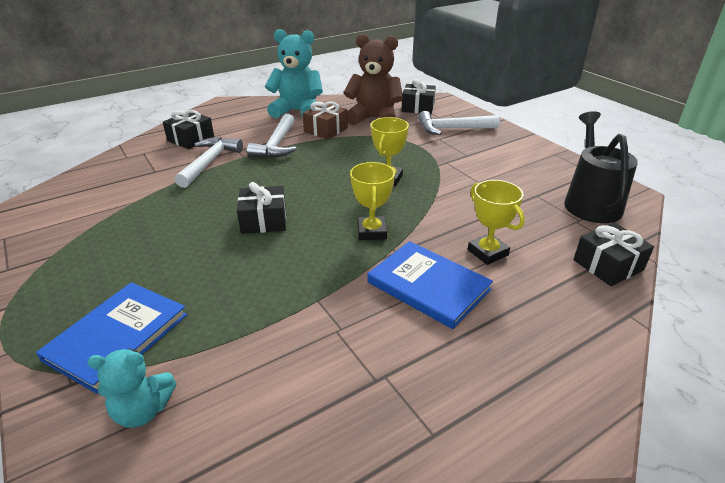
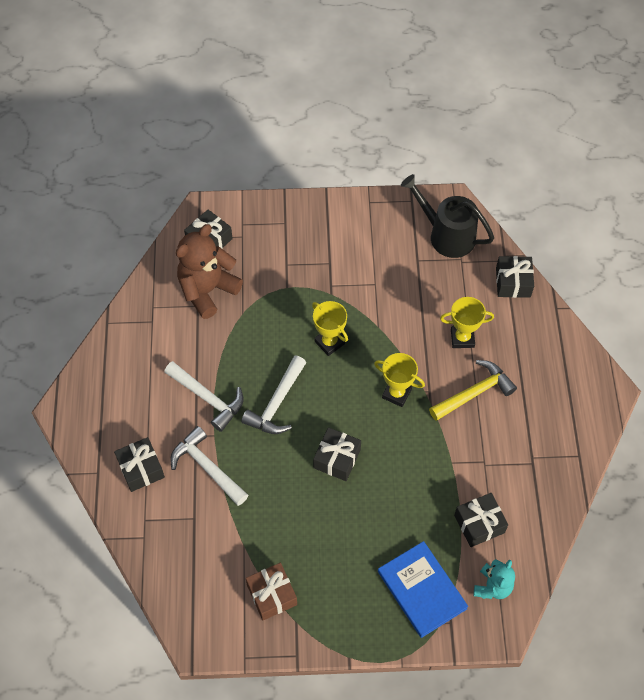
camera: 60 degrees left, 25 degrees up
turquoise teddy bear [265,29,323,118] -> none
brown gift [303,102,348,139] -> brown gift moved to [246,563,297,620]
blue book [368,241,493,329] -> yellow hammer [429,360,517,421]
white hammer [418,111,500,135] -> white hammer moved to [241,356,306,434]
none -> black gift [454,493,508,547]

